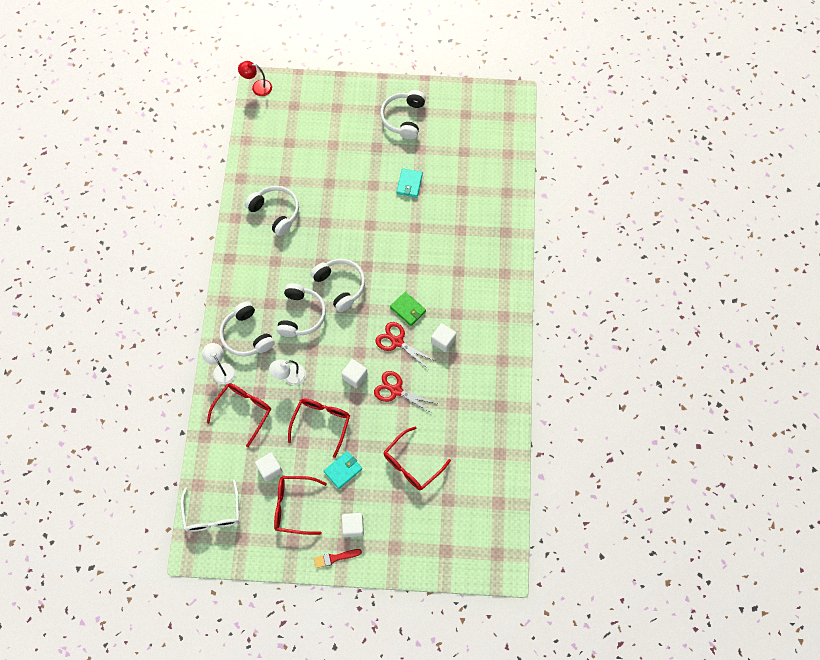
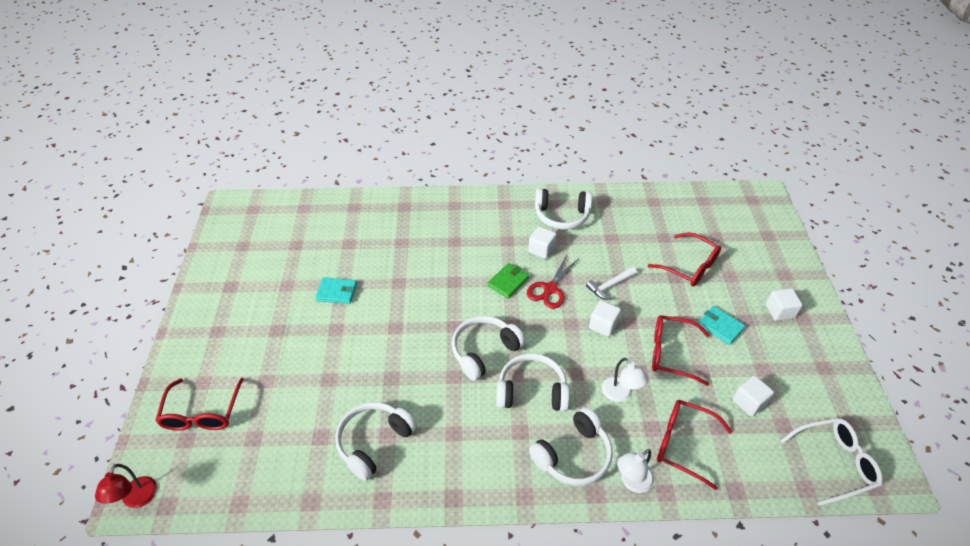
camera: 95 degrees left, 20 degrees down
red glasses [274,476,327,535] -> red glasses moved to [155,378,244,431]
red brush [314,549,362,568] -> none
red scissors [374,371,438,414] -> white hammer [586,266,637,300]
white headphones [380,90,426,139] -> white headphones moved to [535,188,592,230]

